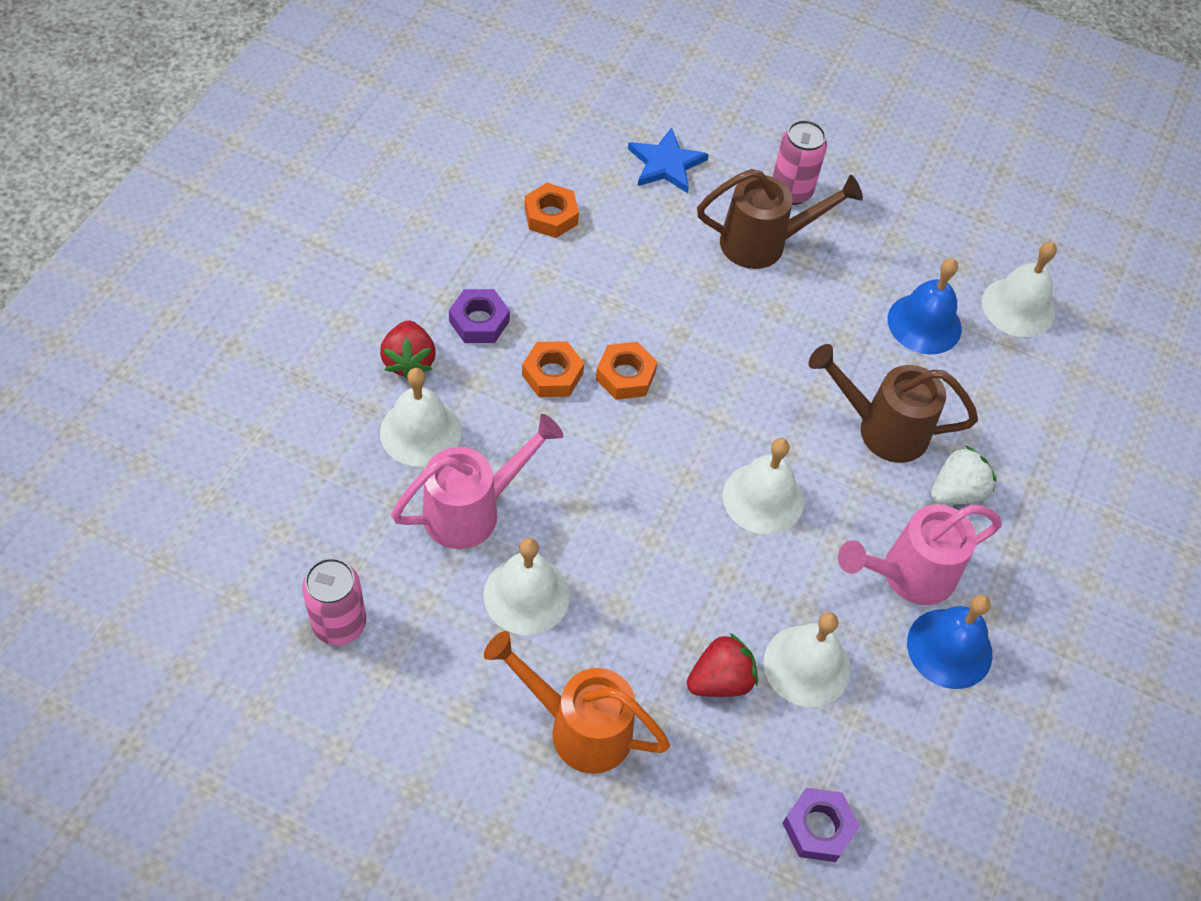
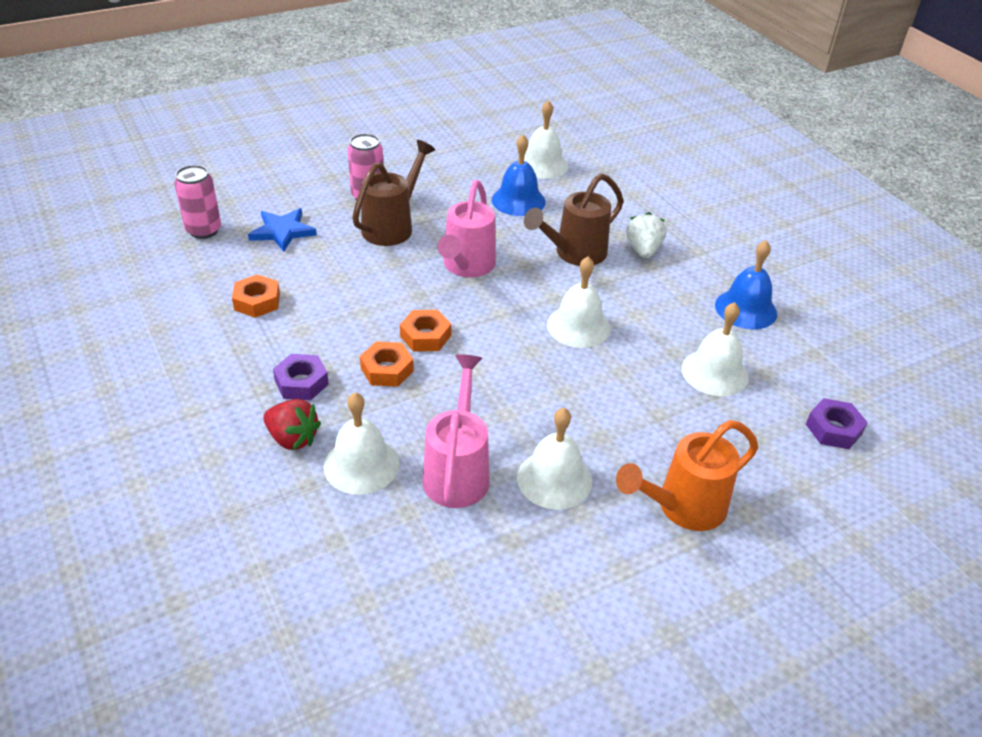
camera: 50 degrees left, 15 degrees down
pink can [302,558,366,645] -> pink can moved to [174,165,221,239]
red strawberry [687,633,758,697] -> none
pink watering can [838,504,1002,605] -> pink watering can moved to [438,180,496,277]

